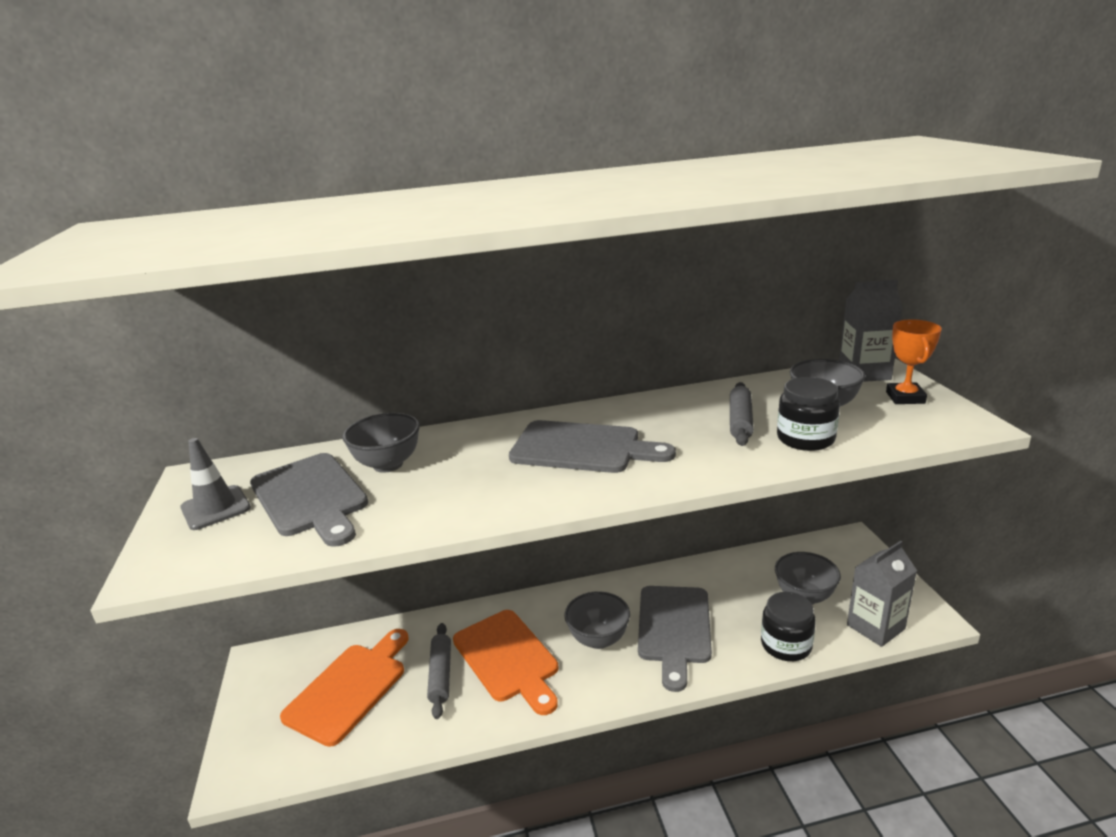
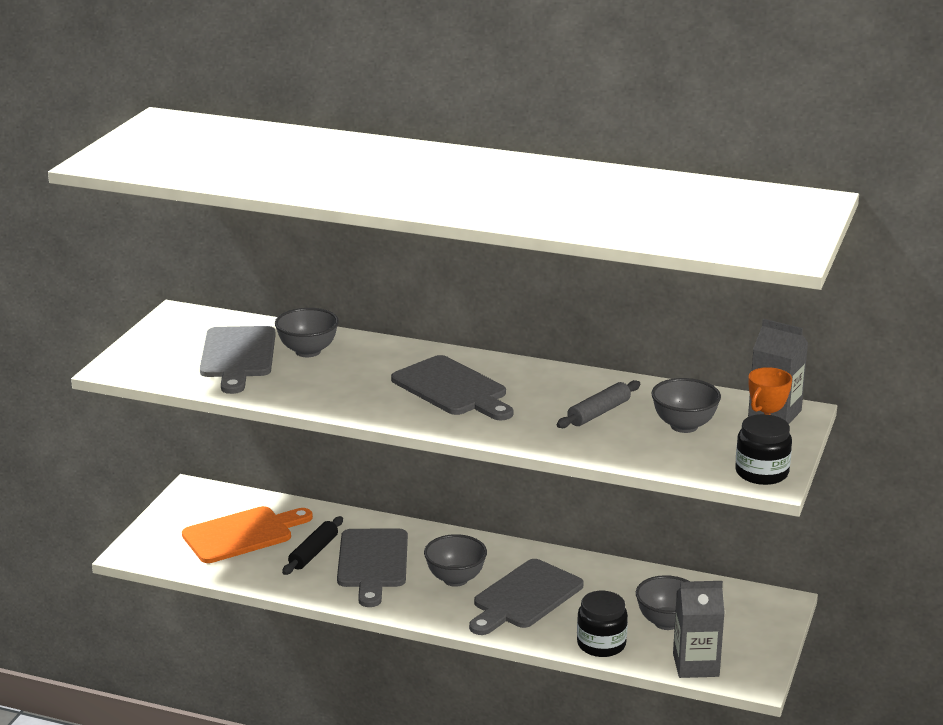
camera: 30 degrees right, 0 degrees up
grey traffic cone [180,438,251,530] -> none
grey rolling pin [427,623,451,719] -> black rolling pin [282,516,343,575]
orange cutting board [453,610,558,715] -> grey cutting board [337,529,408,607]
black jar [777,377,840,451] -> black jar moved to [735,414,792,485]

